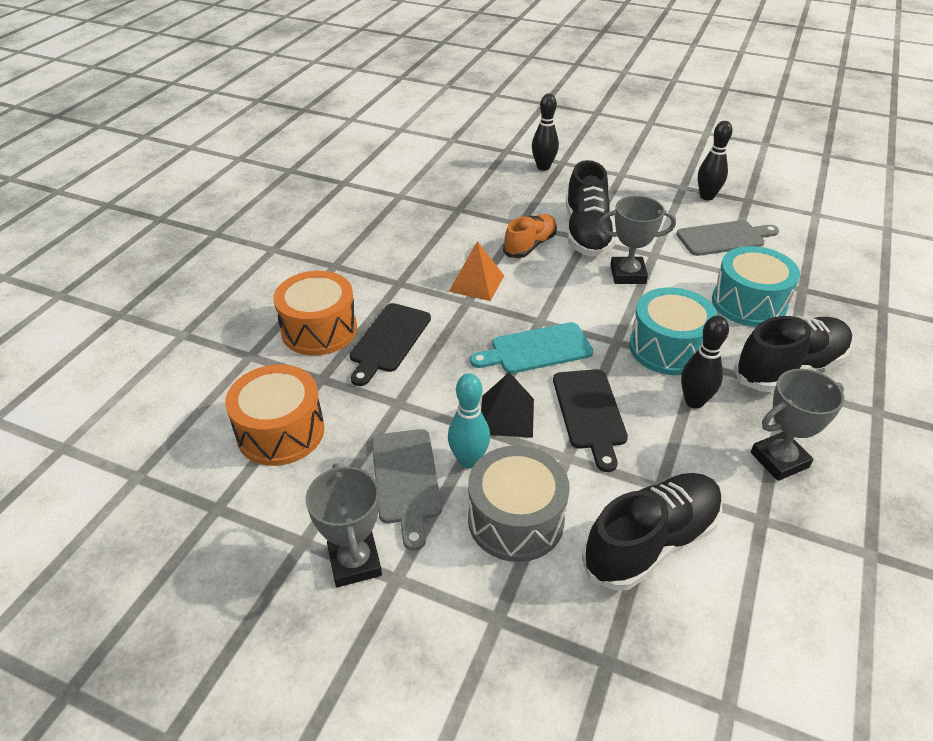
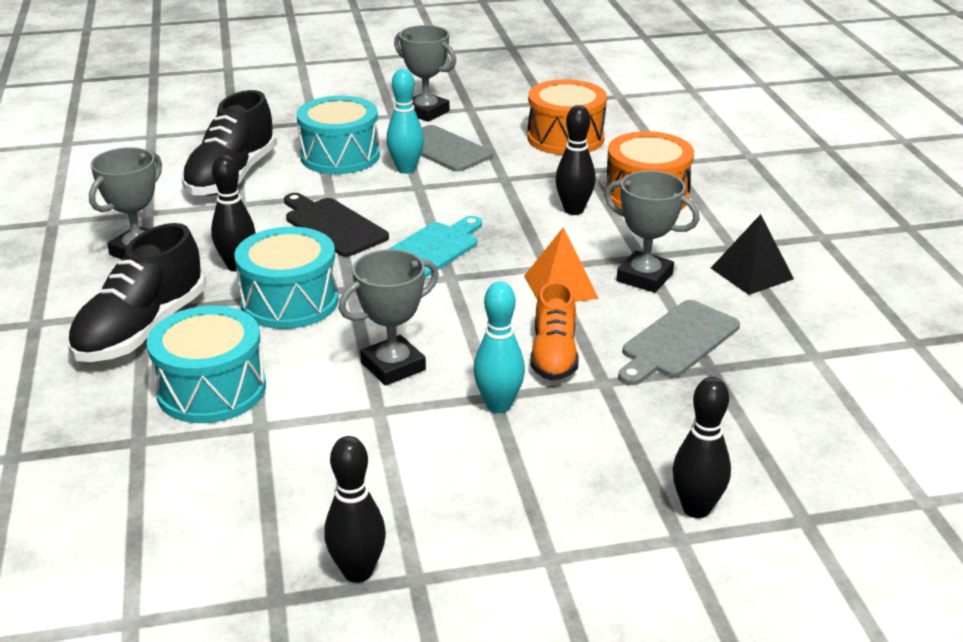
camera: 145 degrees right, 10 degrees down
black cutting board [350,303,431,386] -> black bowling pin [555,105,596,215]
grey drum [468,445,570,562] -> turquoise drum [296,96,380,174]
black pyramid [481,372,534,438] -> black pyramid moved to [711,214,794,295]
black shoe [566,160,616,257] -> turquoise bowling pin [473,282,525,413]
grey cutting board [676,220,779,256] -> grey cutting board moved to [618,300,740,385]
none -> grey trophy [604,171,699,293]

